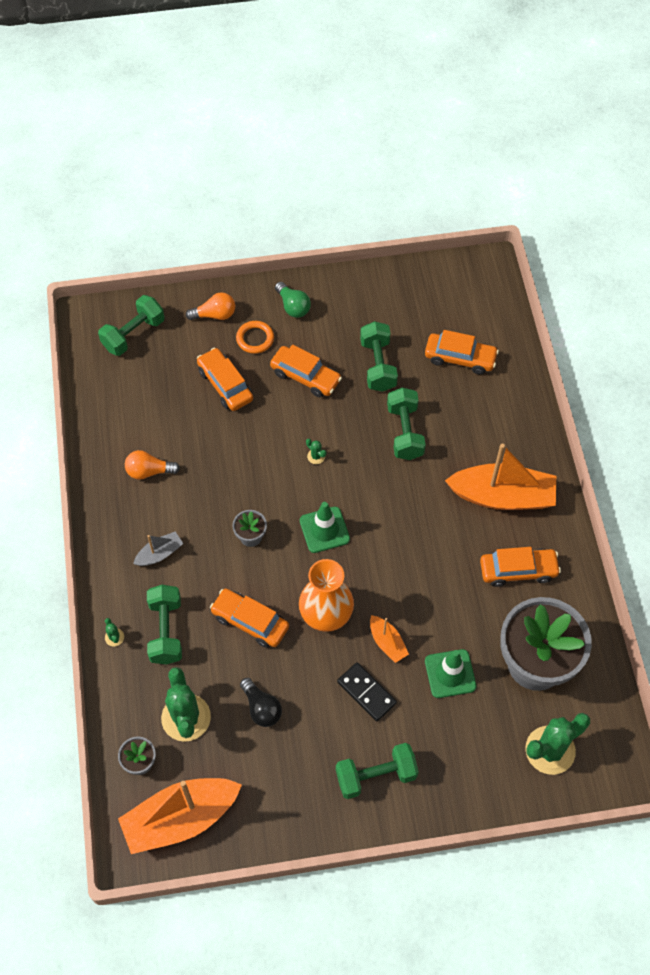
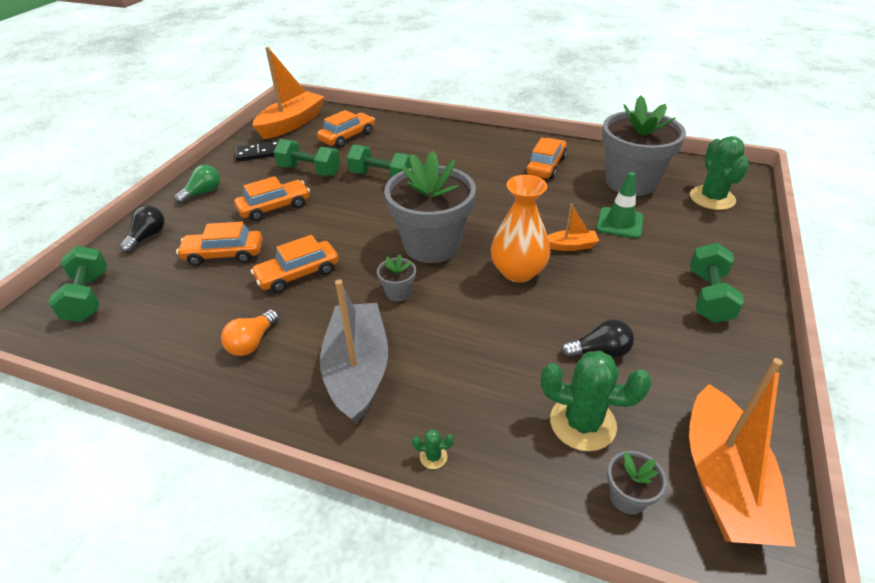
camera: 60 degrees left, 20 degrees down
grey boat [133,531,184,566] -> grey boat [320,279,388,424], size x2.12
green dumbbell [147,585,182,665] -> none
orange light bulb [186,292,235,320] -> black light bulb [119,206,165,253]
orange car [210,589,289,648] -> orange car moved to [251,235,339,293]
orange ring [236,321,274,354] -> none
green light bulb [275,282,311,318] -> green light bulb turned 45 degrees counterclockwise [174,165,220,204]
green traffic cone [300,502,350,553] -> grey flower pot [384,151,476,263]
green cactus [306,439,326,464] -> none
black domino [337,662,397,721] -> black domino moved to [235,141,278,161]
orange boat [445,444,556,510] -> orange boat moved to [253,47,324,139]

